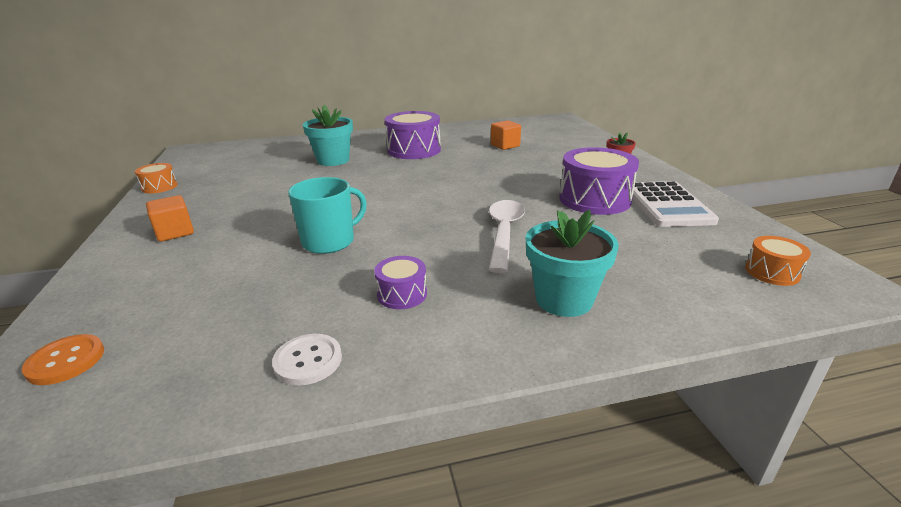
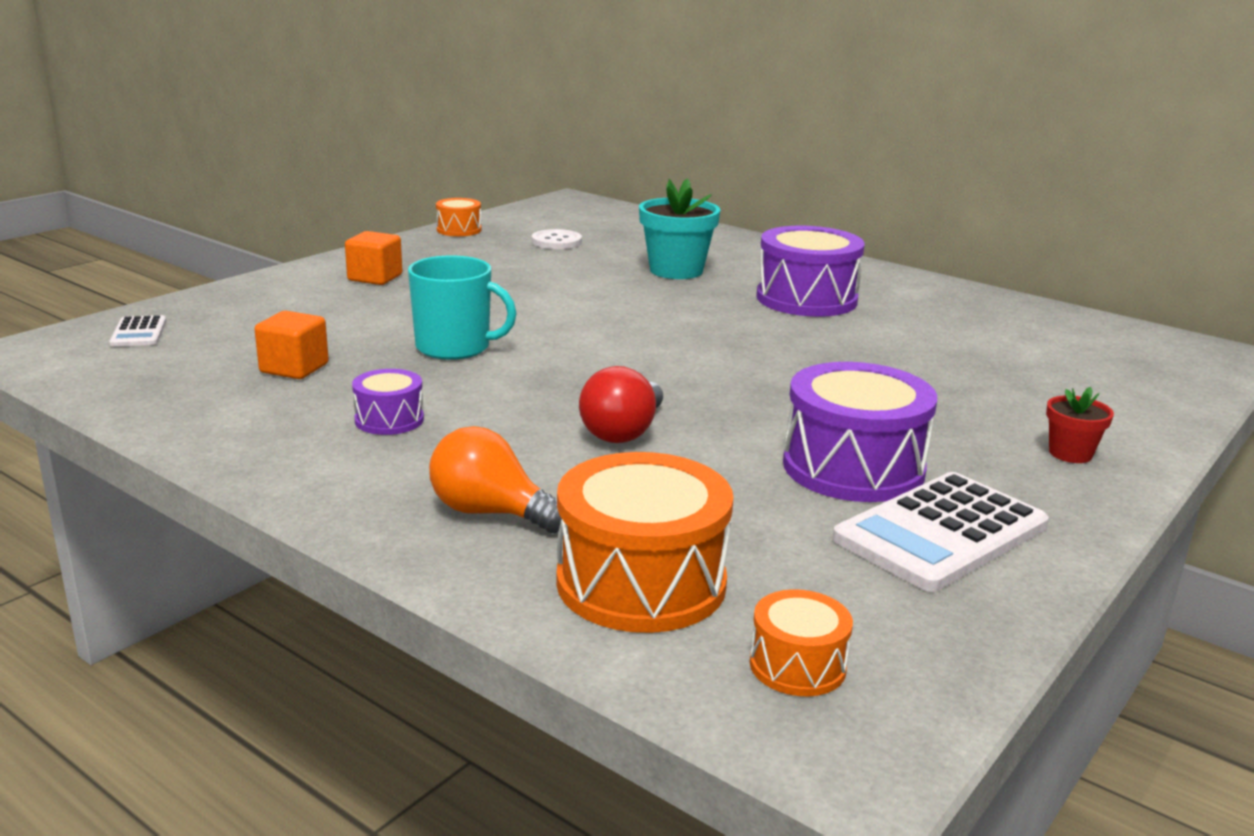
camera: 50 degrees right, 5 degrees down
orange button [21,334,104,385] -> white calculator [109,315,166,347]
white button [272,334,342,385] -> white button moved to [532,229,582,249]
white spoon [489,200,525,273] -> red light bulb [579,366,663,443]
orange cube [491,120,521,150] -> orange cube moved to [255,311,329,379]
turquoise flower pot [526,210,619,317] -> orange light bulb [429,426,562,533]
none -> orange drum [556,452,733,633]

